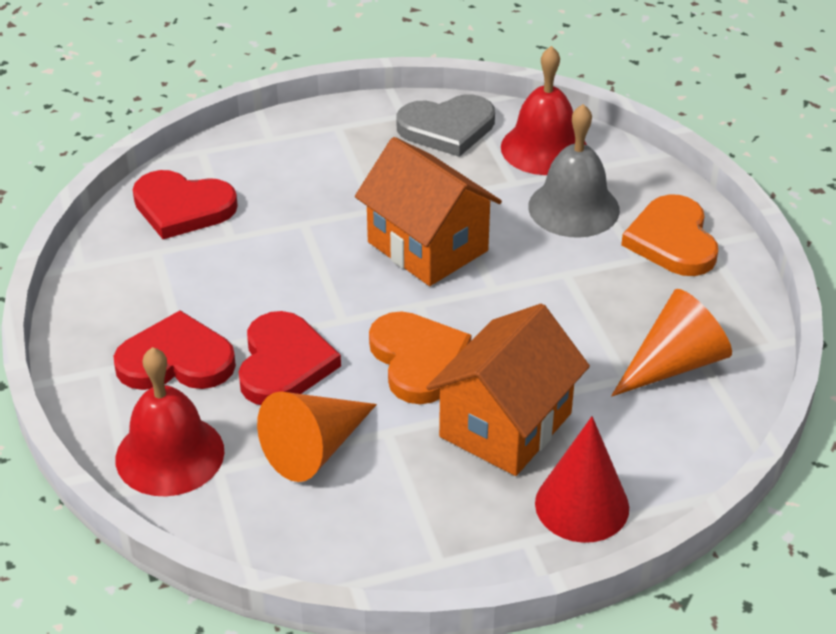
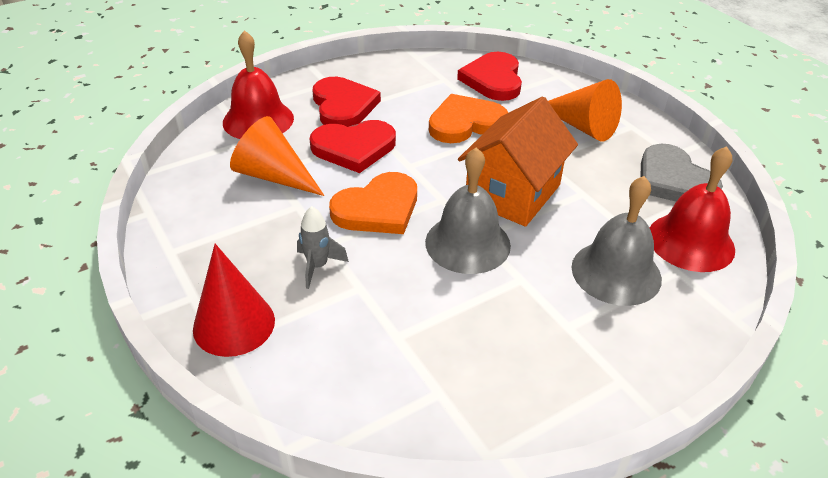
camera: 75 degrees right, 0 degrees up
orange house [426,304,590,476] -> grey rocket [297,206,349,289]
orange cone [611,289,732,396] -> orange cone moved to [548,79,622,141]
orange heart [621,194,718,276] -> orange heart moved to [429,94,508,143]
none -> grey bell [425,147,511,274]

